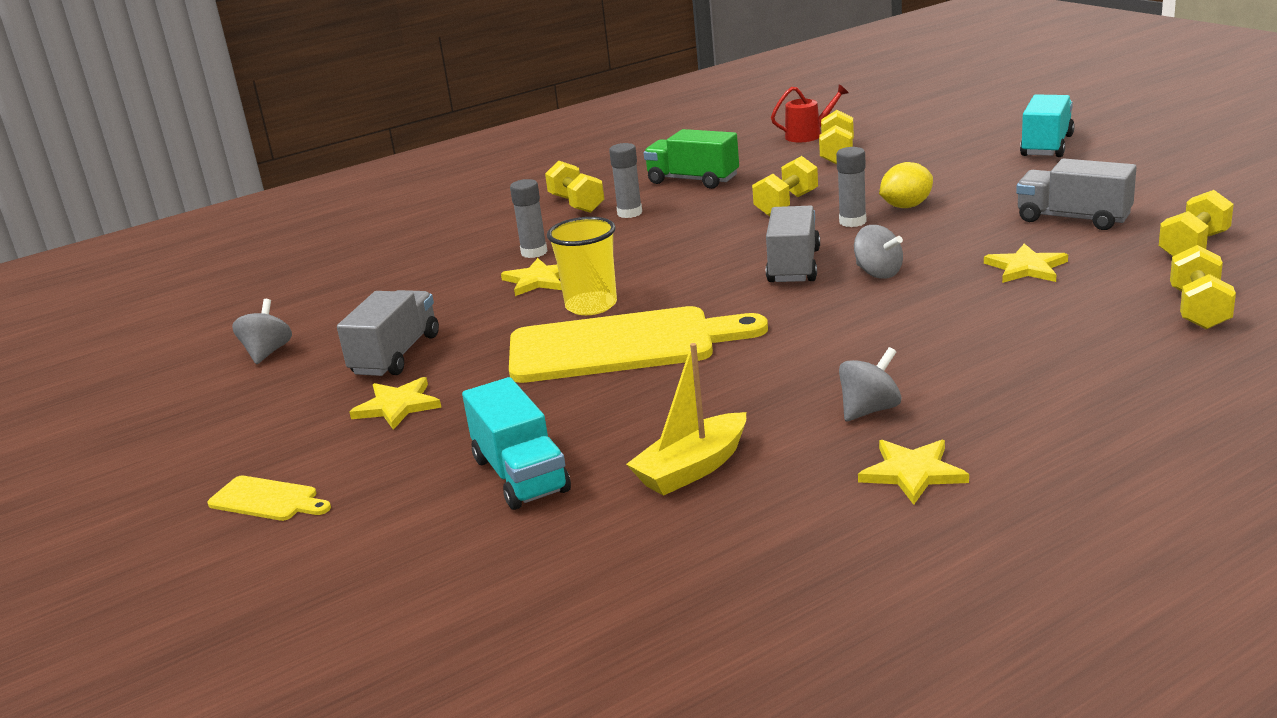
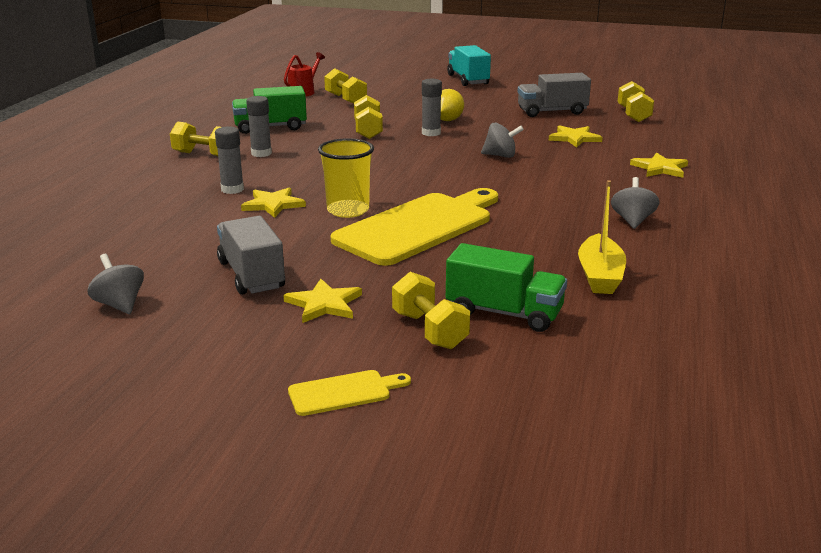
camera: 45 degrees left, 0 degrees up
turquoise truck [462,377,571,510] -> green truck [446,243,567,332]
grey truck [766,206,820,282] -> none
yellow star [858,440,969,505] -> yellow star moved to [630,152,688,178]
yellow dumbbell [1170,245,1236,329] -> yellow dumbbell moved to [392,272,470,349]

